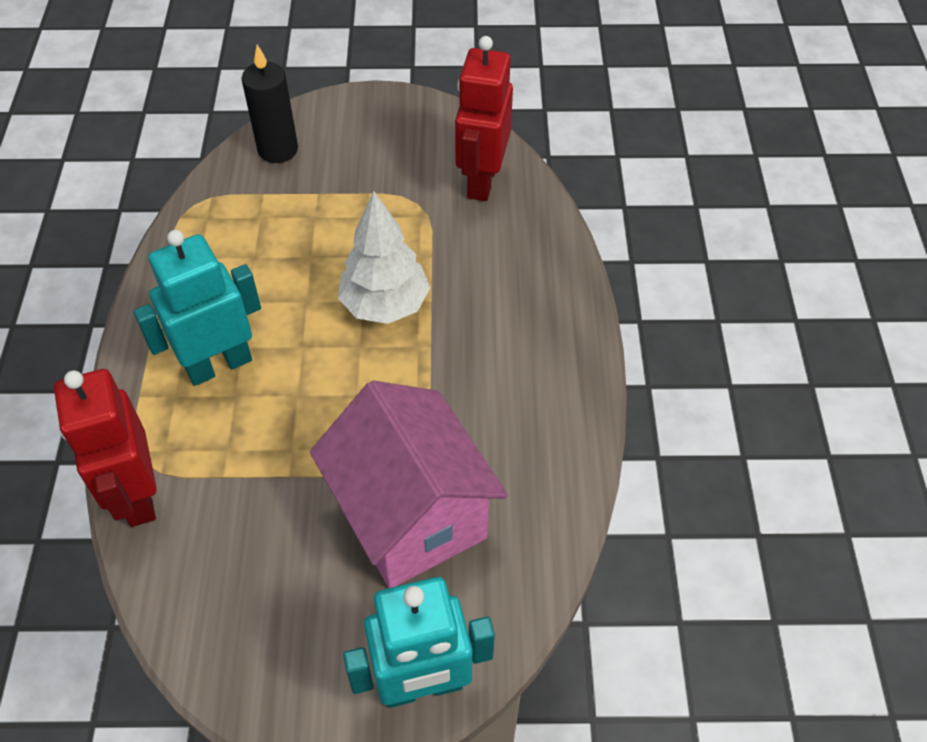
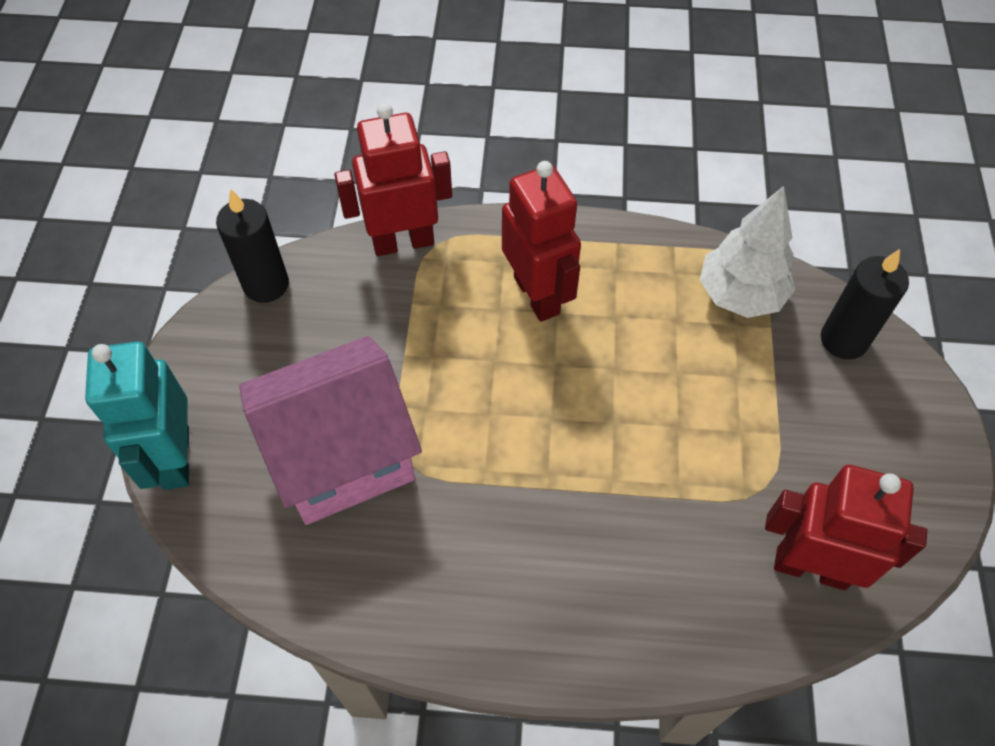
camera: 95 degrees right, 5 degrees up
turquoise robot [133,230,261,386] -> red robot [502,161,581,322]
white tree [338,191,430,324] -> white tree moved to [700,186,795,318]
none -> black candle [216,189,289,303]

